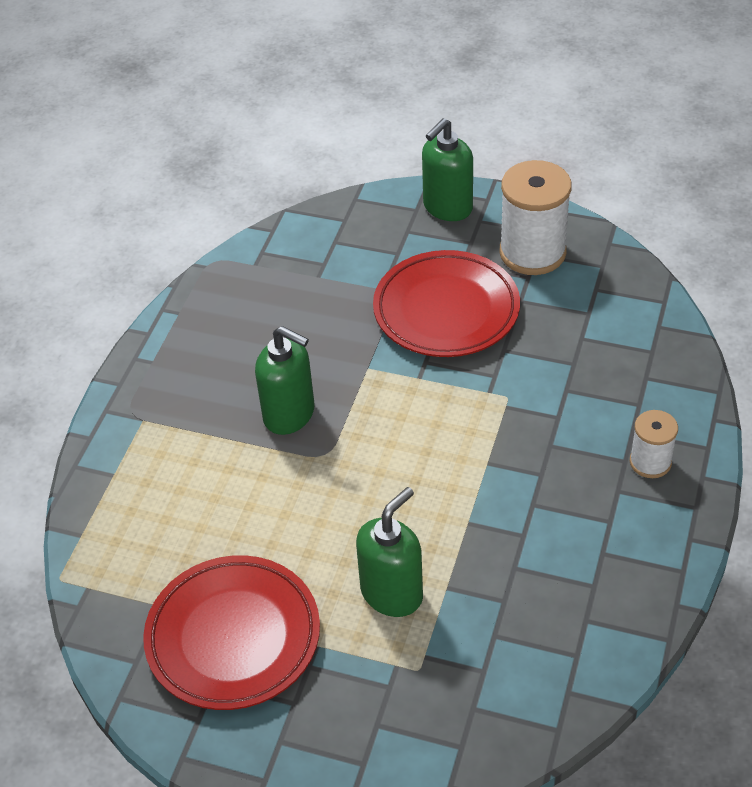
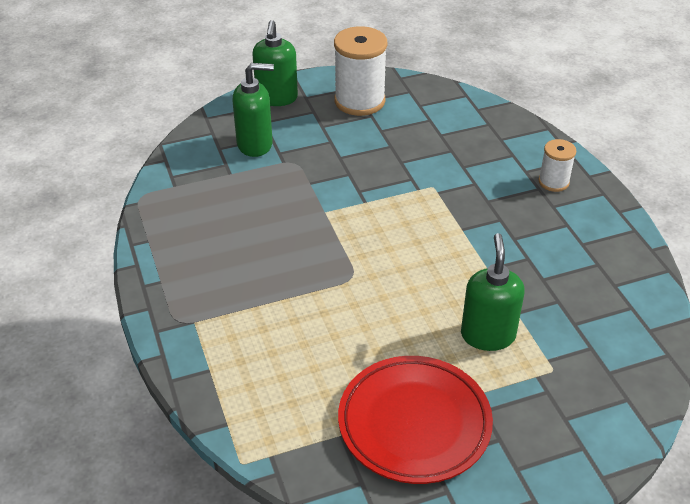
camera: 40 degrees left, 5 degrees down
green soap dispenser [255,326,315,435] -> green soap dispenser moved to [232,63,274,157]
red plate [373,250,520,357] -> none

